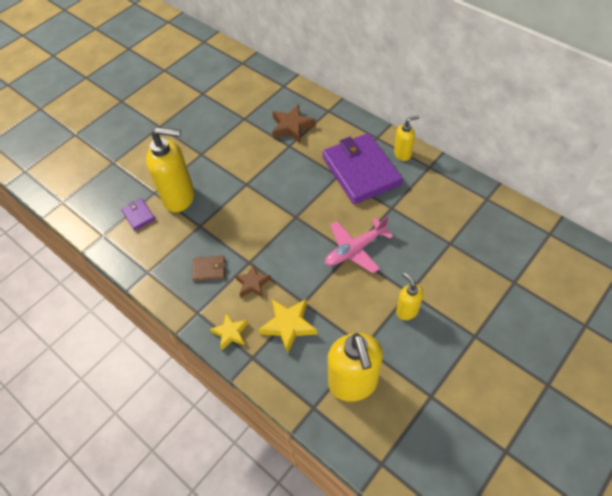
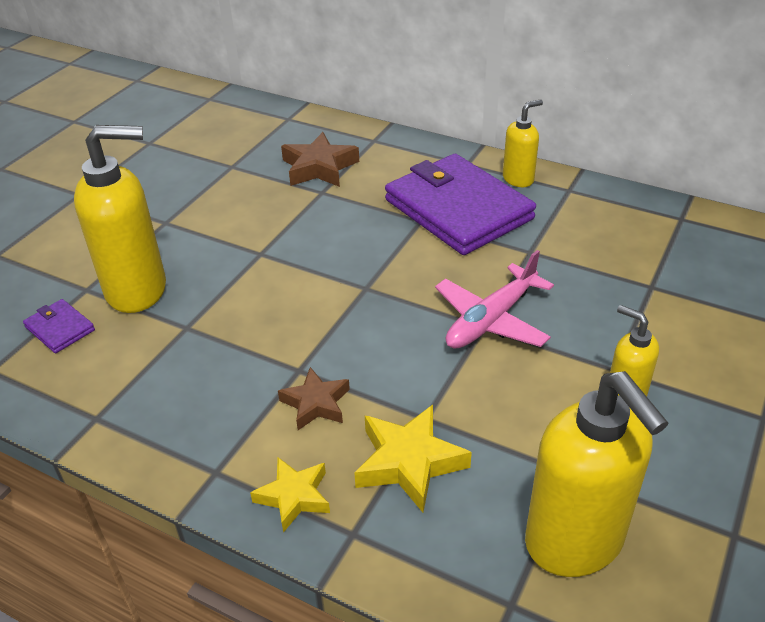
camera: 15 degrees left, 15 degrees down
brown wallet [192,255,225,281] -> none

